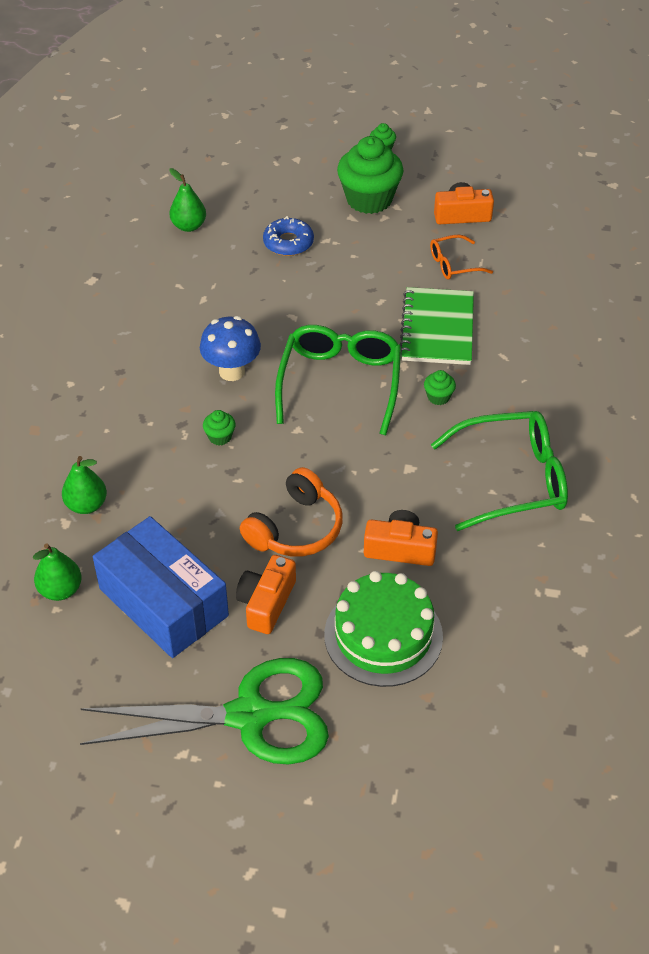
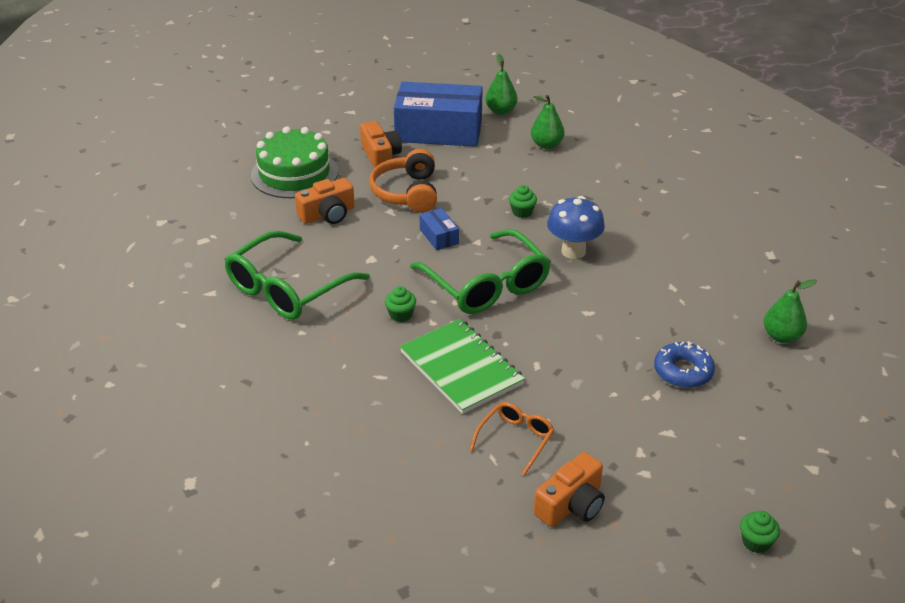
camera: 140 degrees right, 10 degrees down
green scissors [80,658,329,765] -> none
green cupcake [337,136,404,214] -> none
none -> blue box [419,208,459,250]

